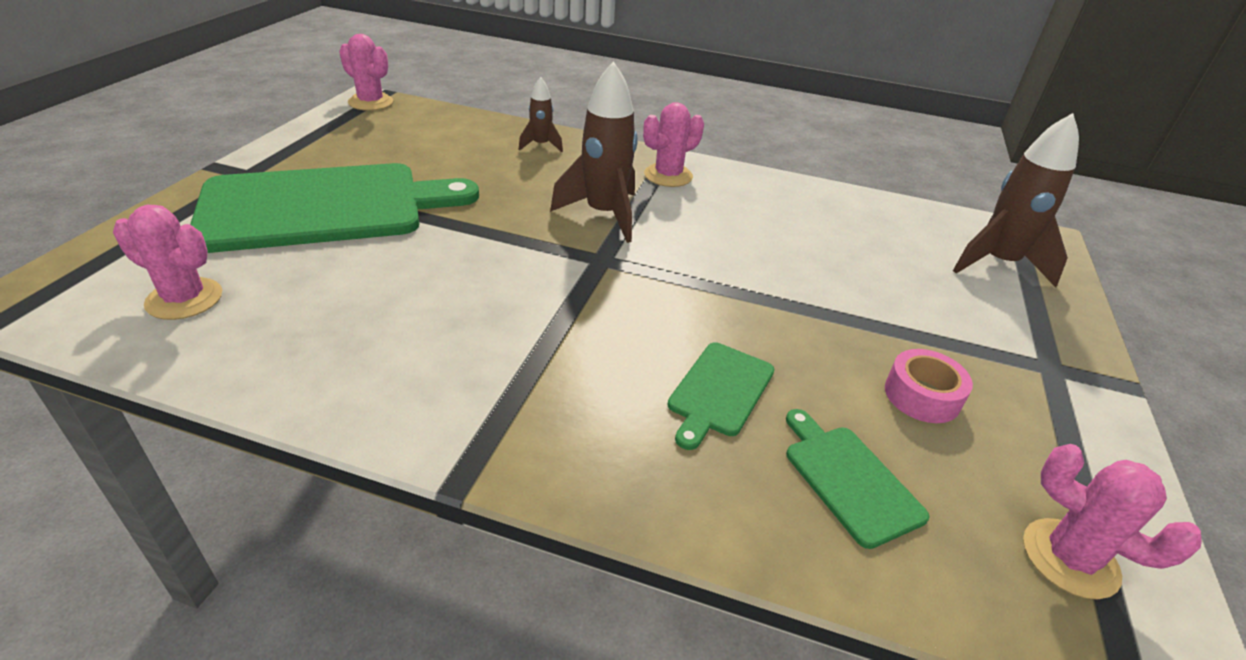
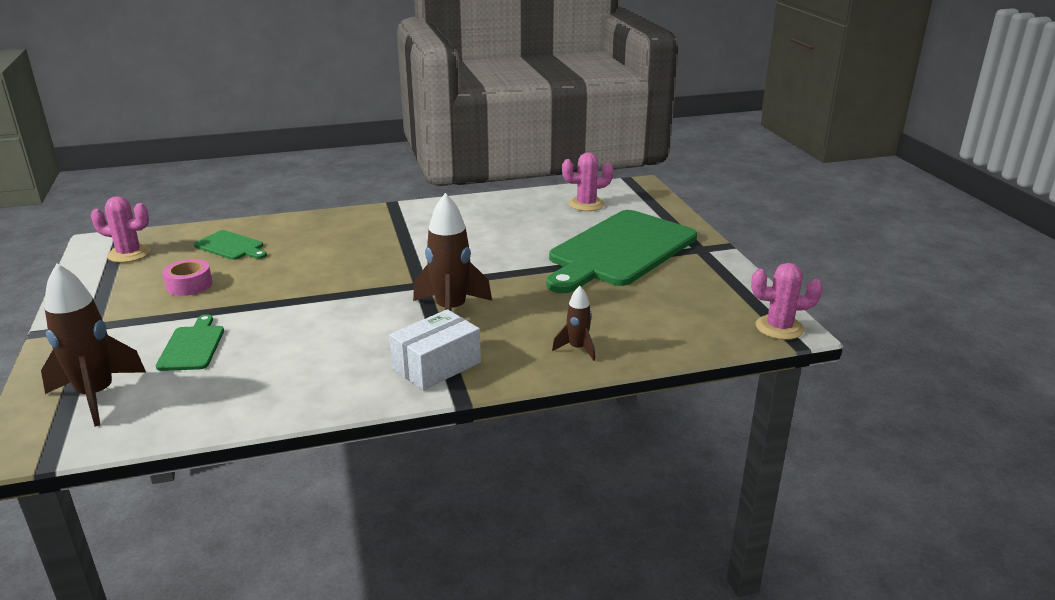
camera: 150 degrees right, 10 degrees down
pink cactus [643,102,704,187] -> white box [389,309,481,390]
green cutting board [668,342,774,450] -> green cutting board moved to [156,314,224,371]

